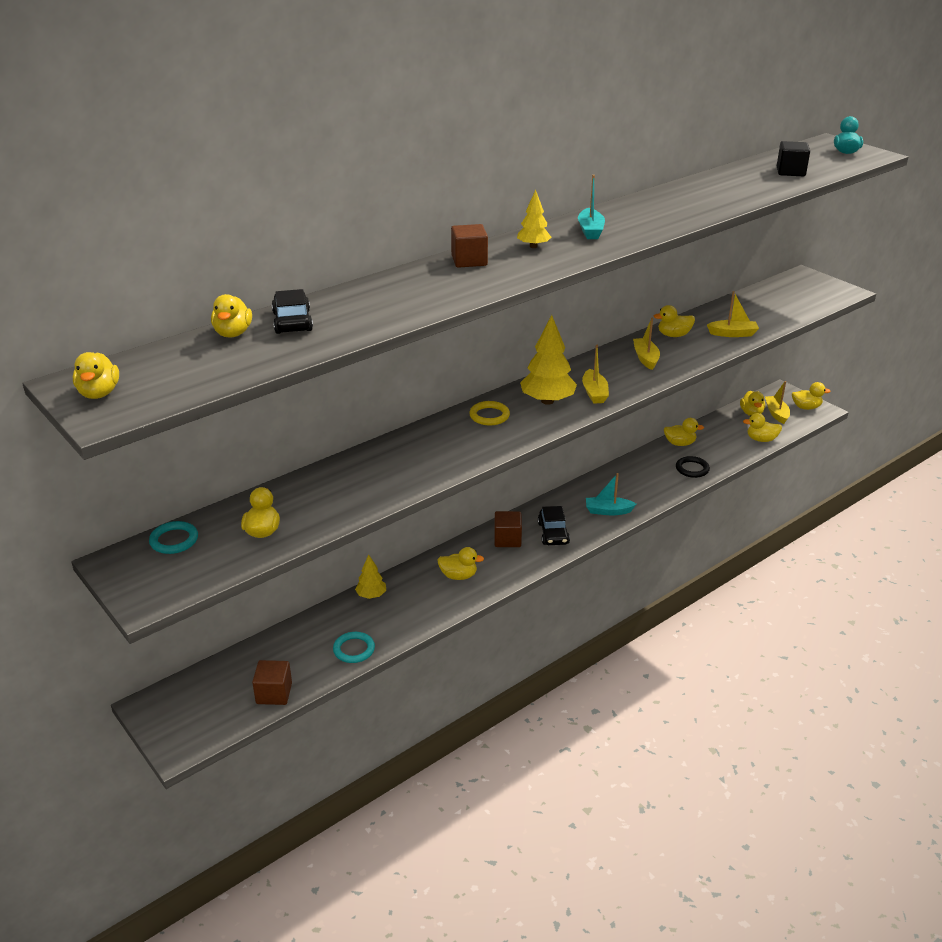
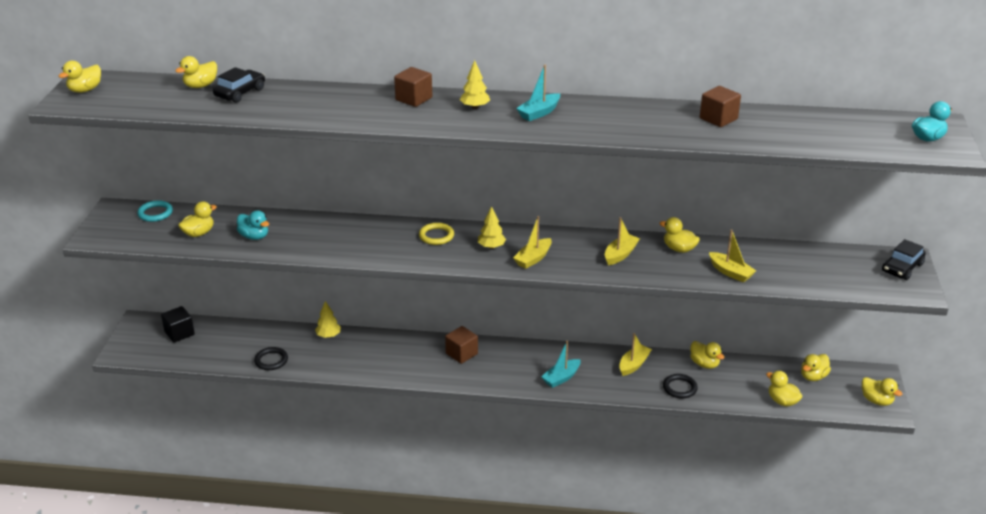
camera: 45 degrees right, 0 degrees up
brown cube [252,660,292,705] -> brown cube moved to [700,86,741,127]
turquoise ring [333,632,375,663] -> black ring [254,347,288,370]
yellow duck [437,547,484,580] -> none
yellow tree [520,315,577,405] -> yellow tree [478,206,506,249], size x0.56
black car [538,506,570,545] -> black car moved to [882,239,926,280]
turquoise boat [586,473,636,515] -> turquoise boat turned 90 degrees counterclockwise [541,341,581,388]
yellow boat [765,381,790,424] -> yellow boat moved to [619,333,652,376]
black cube [777,141,810,176] -> black cube moved to [161,306,195,343]
none -> turquoise duck [237,210,269,240]

